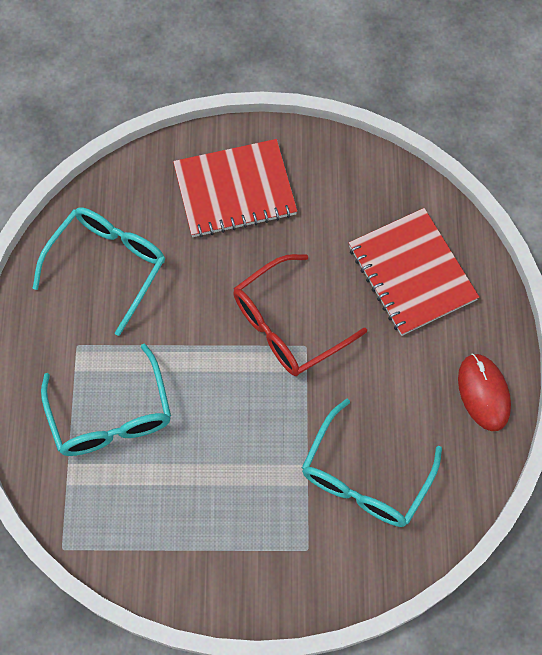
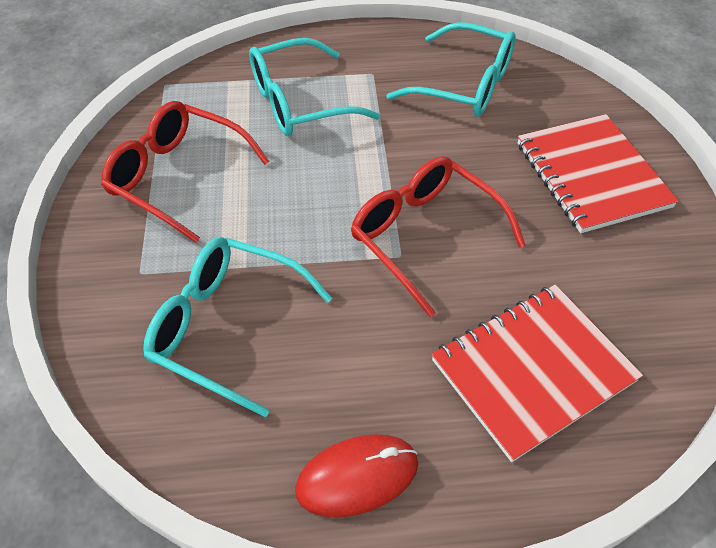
camera: 85 degrees right, 15 degrees down
none -> red glasses [101,101,269,243]

